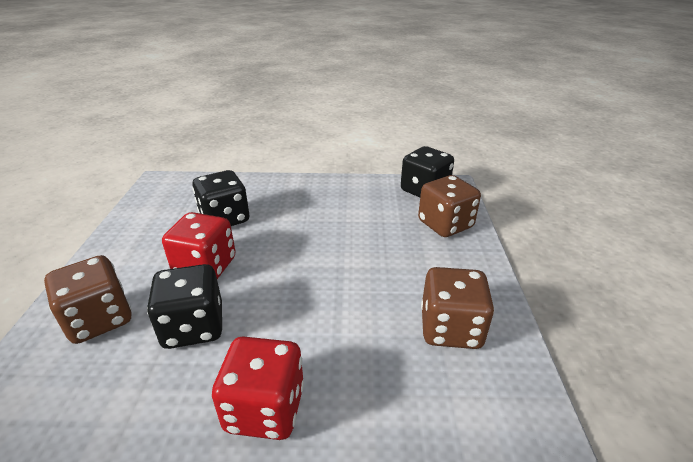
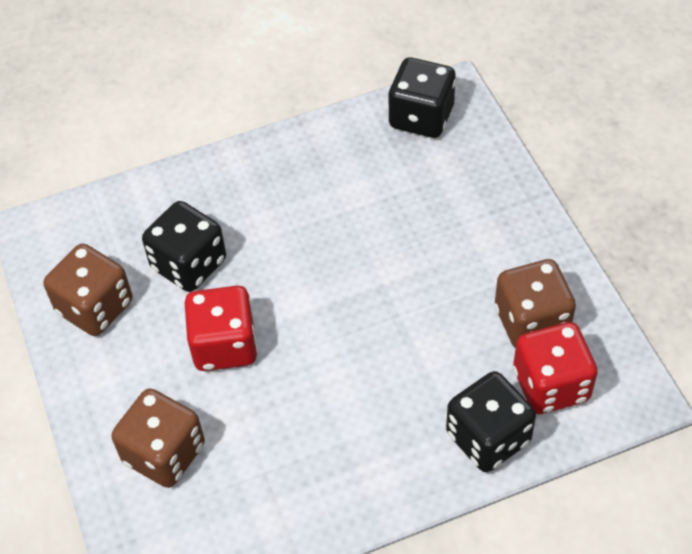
camera: 20 degrees left, 20 degrees up
black dice [147,264,222,349] -> black dice moved to [446,371,536,472]
red dice [212,336,304,440] -> red dice moved to [513,322,598,414]
brown dice [418,175,481,237] -> brown dice moved to [44,244,132,336]

